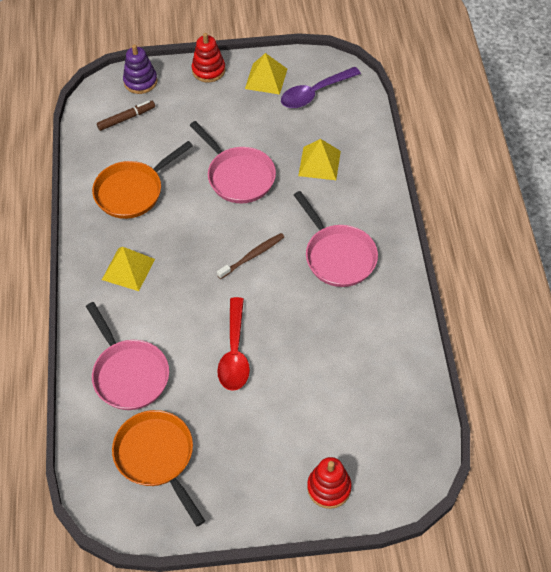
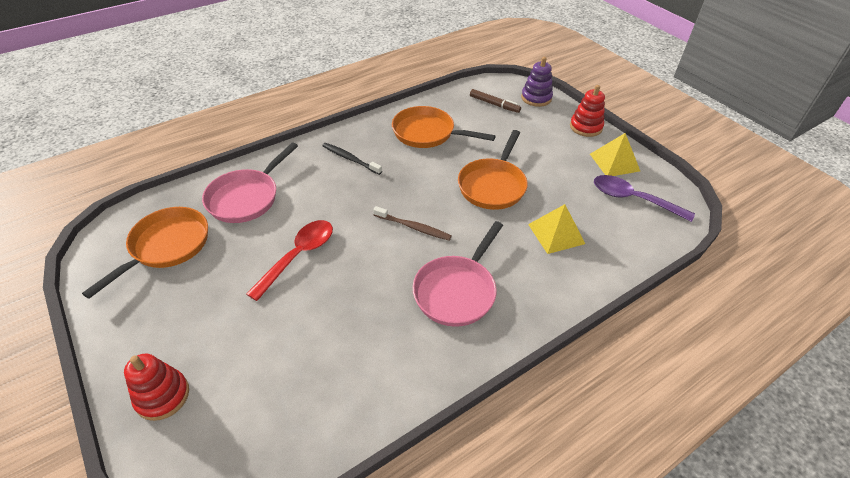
camera: 60 degrees right, 10 degrees down
yellow pyramid [102,247,155,291] -> black toothbrush [322,143,382,175]
pink pan [190,121,276,203] -> orange pan [458,130,528,210]
red spoon [217,297,250,391] -> red spoon turned 150 degrees clockwise [246,220,333,301]

